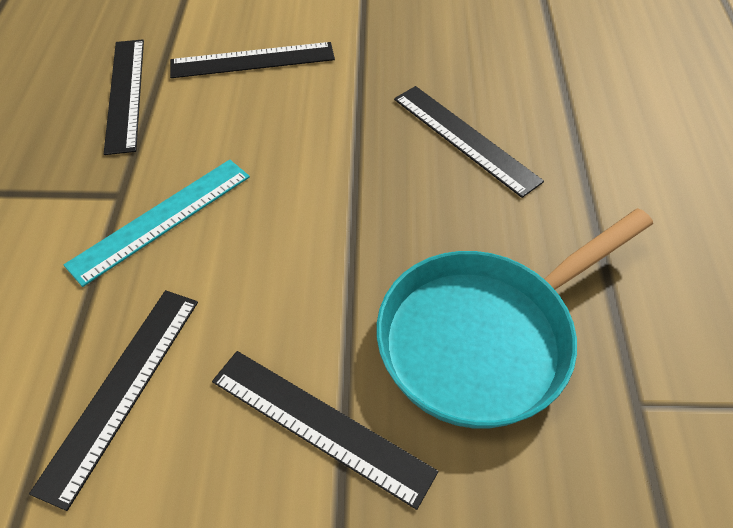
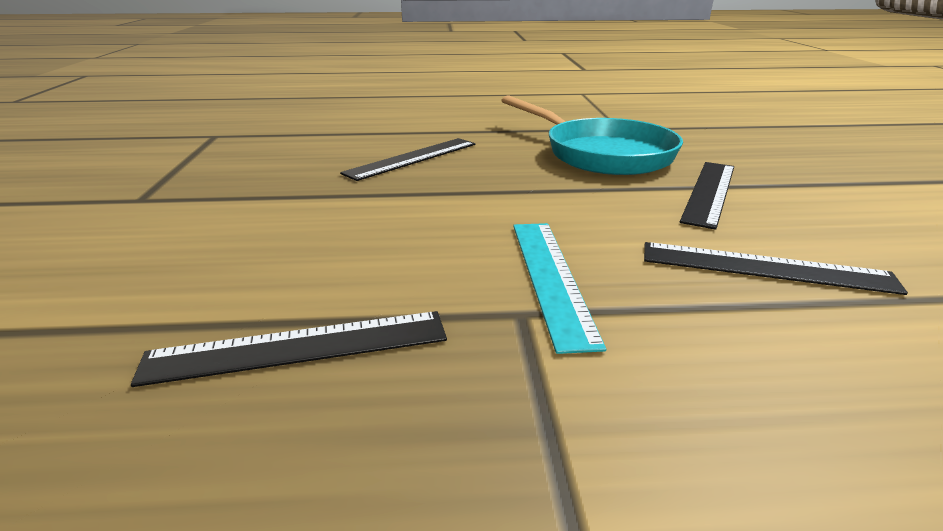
camera: 95 degrees left, 25 degrees down
turquoise ruler [64,160,250,287] -> turquoise ruler turned 45 degrees clockwise [513,223,606,354]
black ruler [170,42,335,78] -> none

